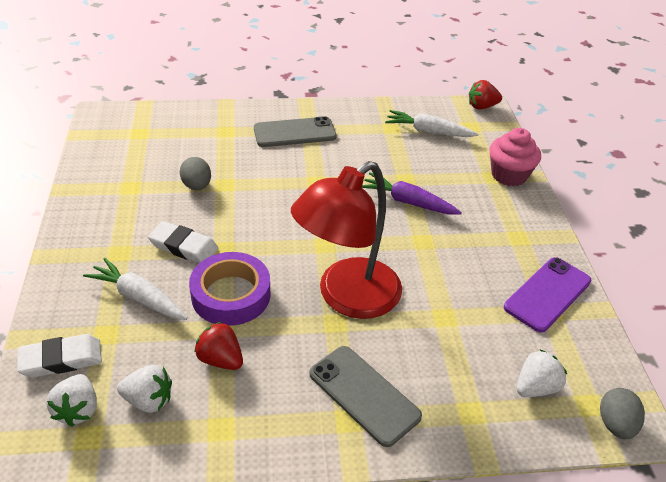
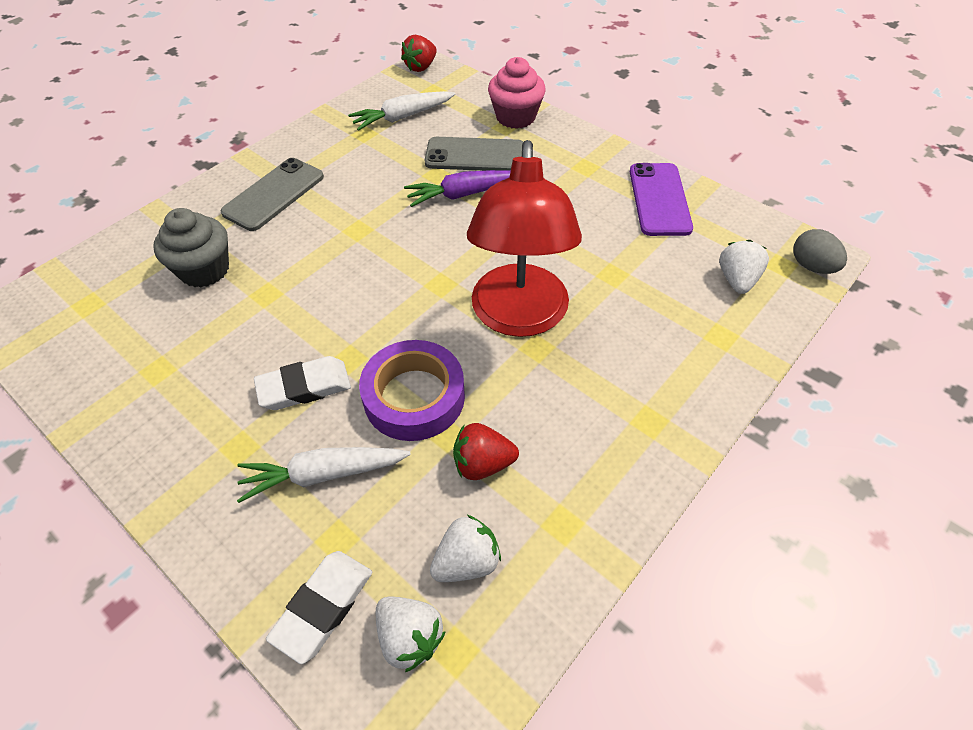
camera: 40 degrees left, 10 degrees up
grey egg [180,157,211,190] -> none
grey phone [309,346,422,447] -> grey phone moved to [425,137,523,171]
none -> grey cupcake [154,208,229,287]

